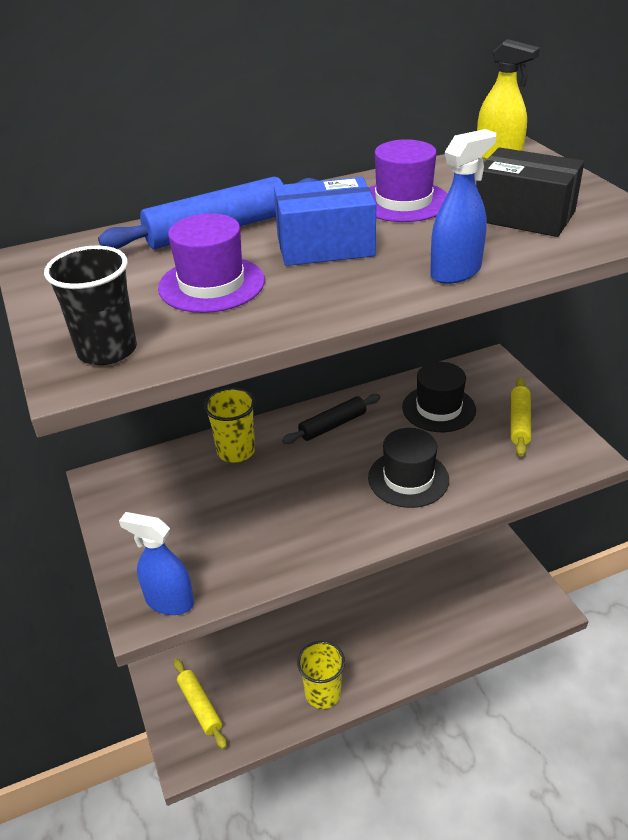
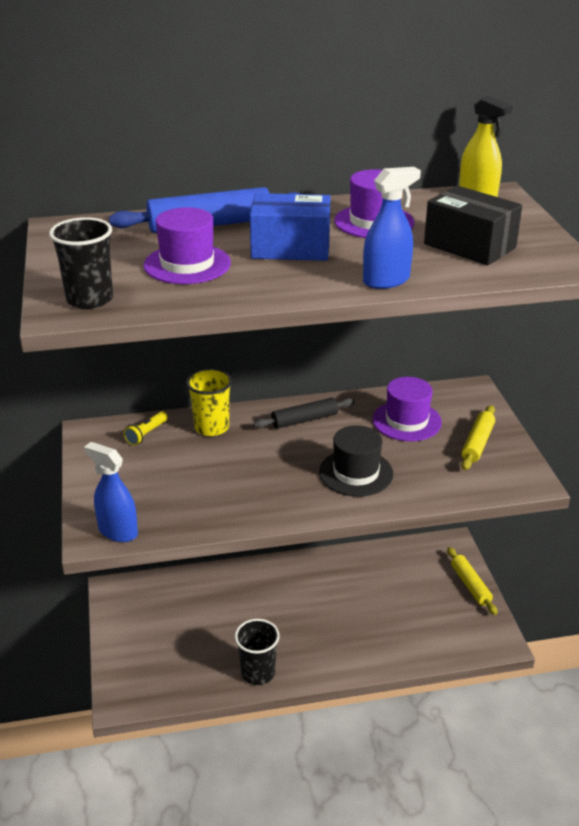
camera: 10 degrees right, 5 degrees down
yellow rolling pin [174,659,227,749] -> yellow rolling pin moved to [447,547,498,615]
yellow cup [297,641,345,709] -> black cup [235,619,280,685]
black hat [402,362,476,432] -> purple hat [373,377,442,441]
none -> yellow flashlight [124,411,168,446]

